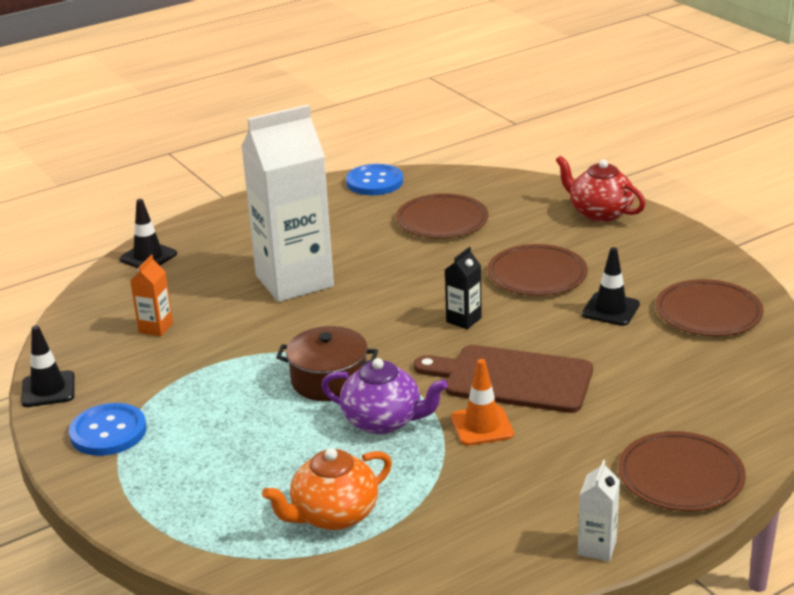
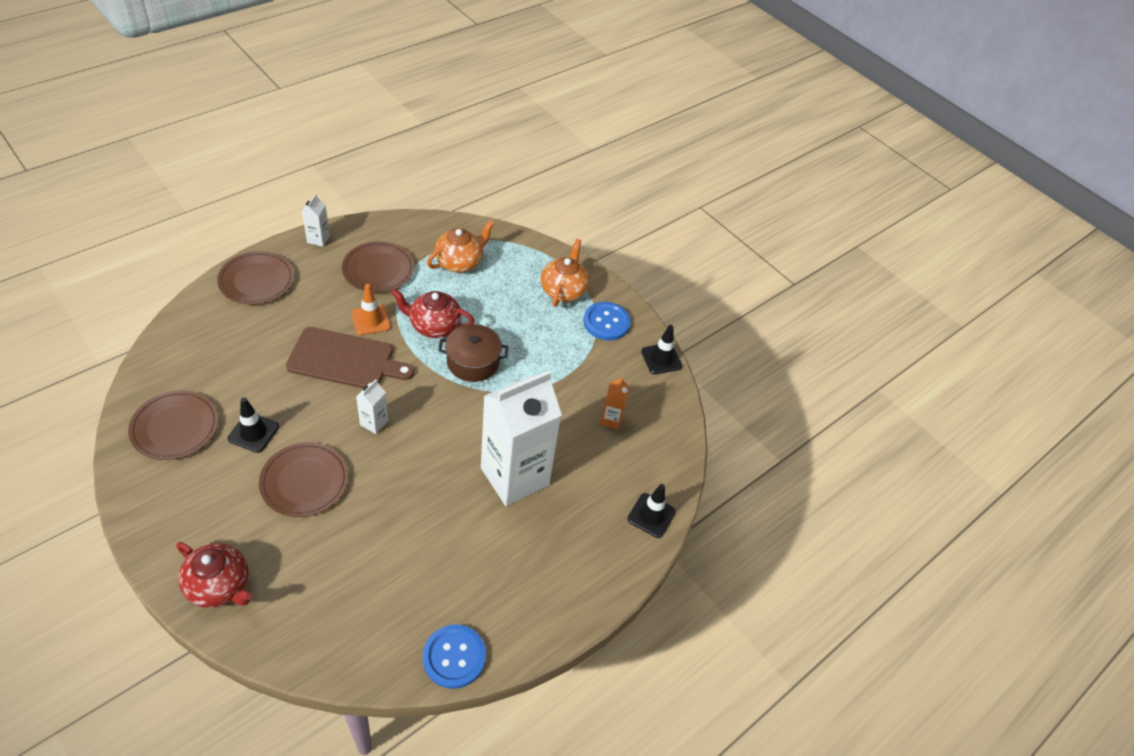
camera: 165 degrees right, 20 degrees up
purple teapot [321,358,448,434] -> red teapot [391,289,475,338]
brown plate [396,193,489,238] -> brown plate moved to [342,241,414,293]
black carton [445,247,482,329] -> white carton [356,379,388,434]
none -> orange teapot [541,239,589,307]

